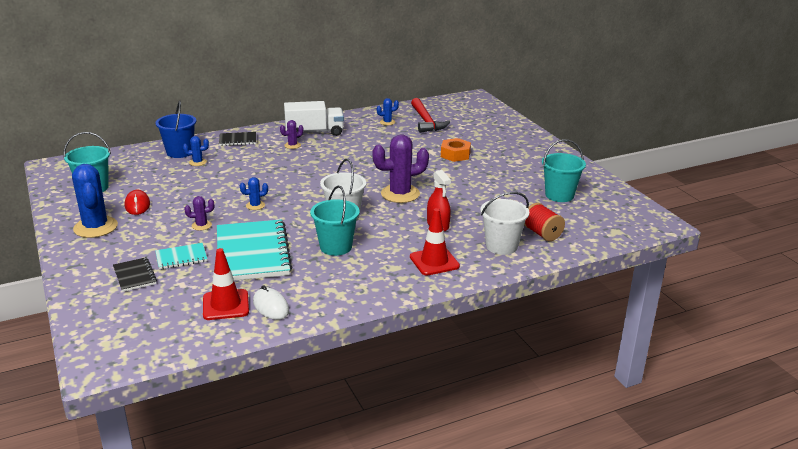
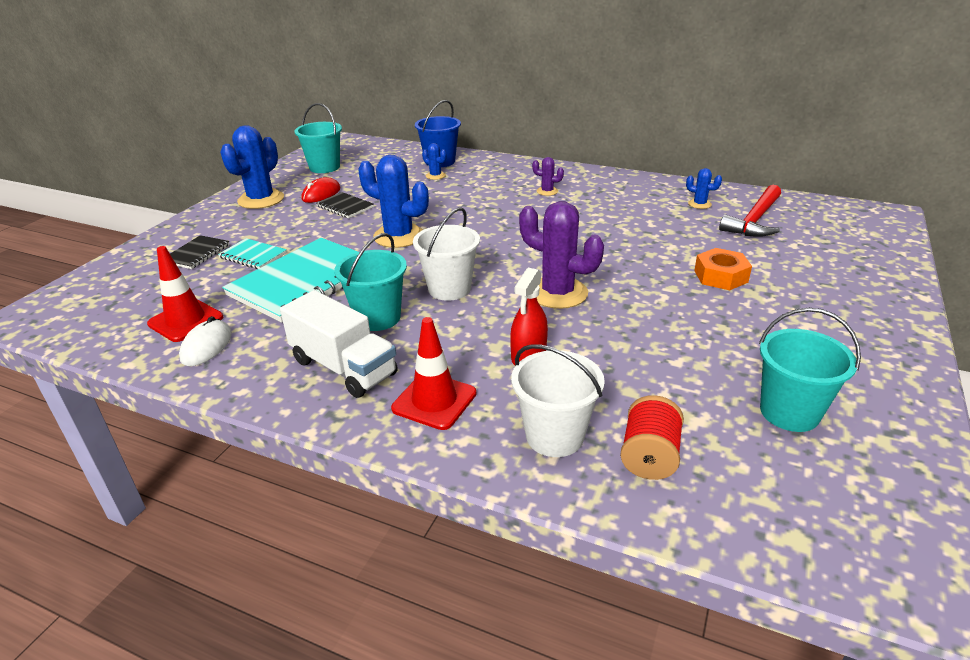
camera: 50 degrees right, 5 degrees up
purple cactus [184,196,214,231] -> none
black notebook [219,132,256,146] -> black notebook moved to [316,192,374,218]
blue cactus [240,177,268,210] -> blue cactus [358,155,429,248], size x2.10
white truck [284,101,344,138] -> white truck moved to [280,290,398,398]

